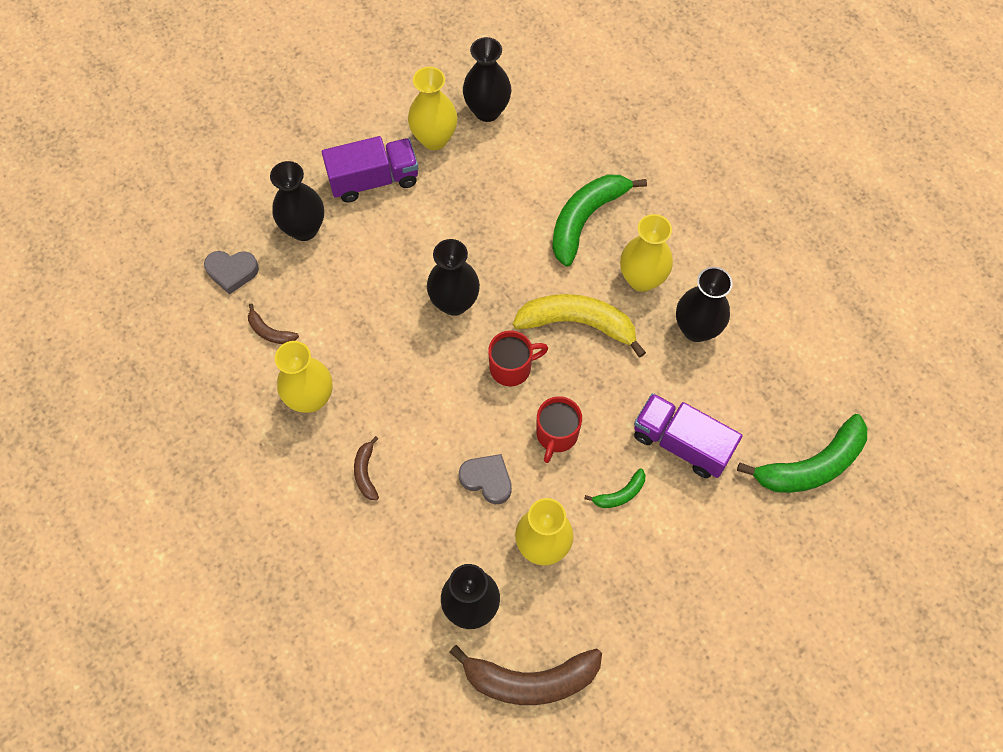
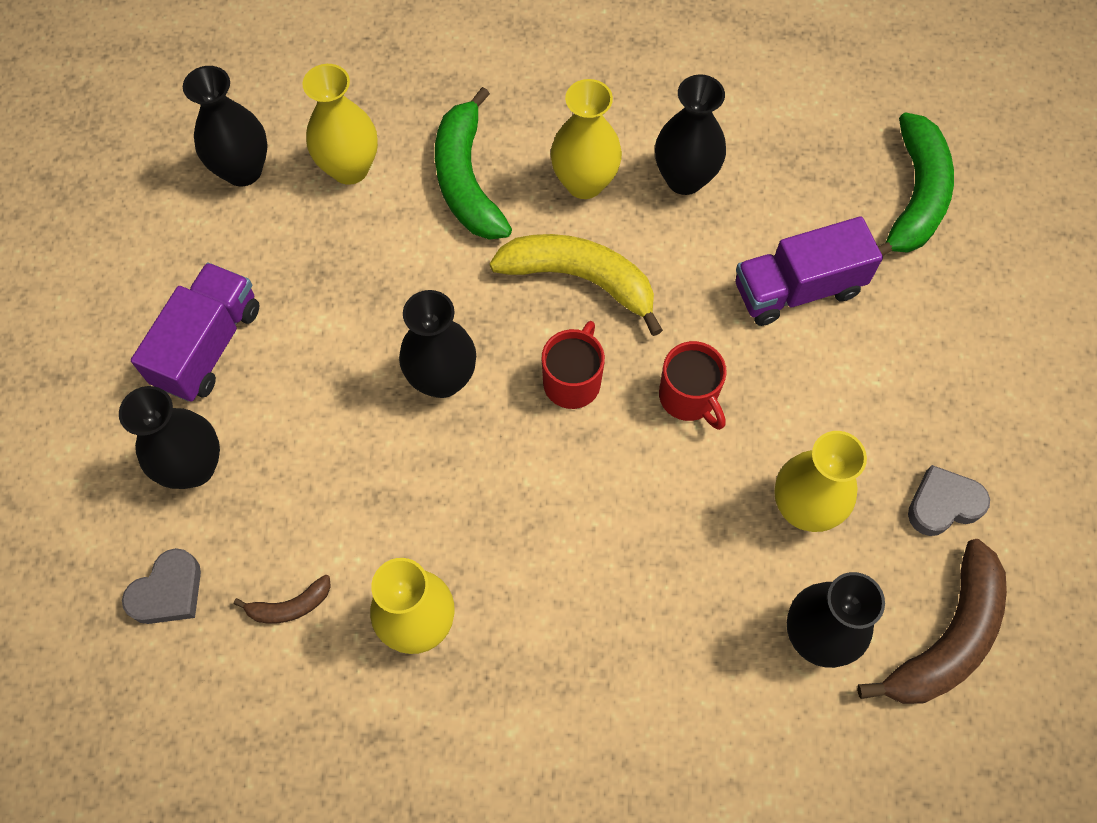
camera: 50 degrees left, 0 degrees up
brown banana [354,436,379,500] -> none
yellow vase [408,67,457,150] -> yellow vase moved to [302,64,378,185]
grey heart [459,454,512,504] -> grey heart moved to [908,465,990,536]
yellow banana [513,294,646,357] -> yellow banana turned 60 degrees clockwise [490,234,663,336]
green banana [584,468,645,508] -> none

